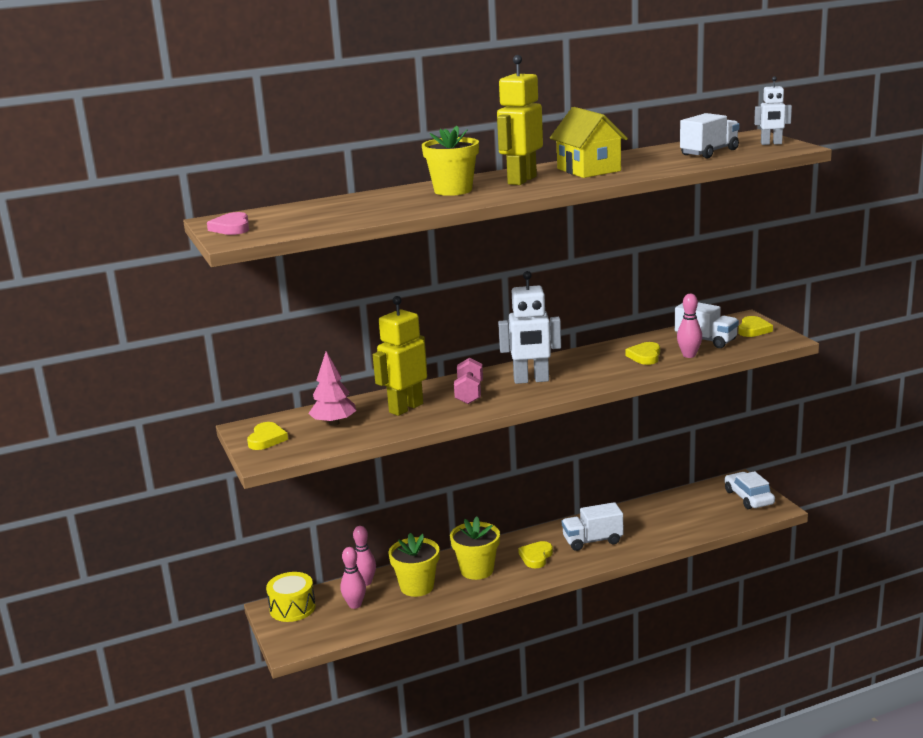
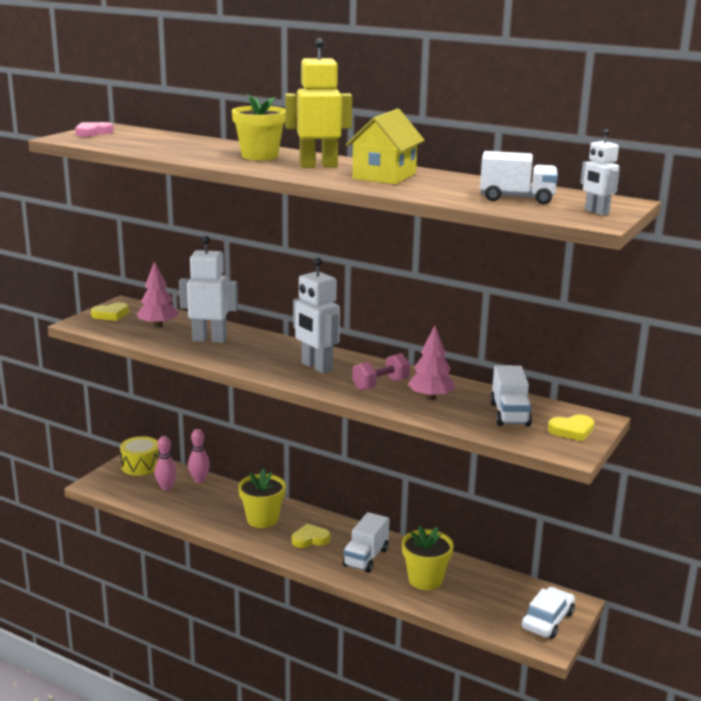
camera: 50 degrees right, 0 degrees up
yellow robot [373,296,427,416] -> white robot [179,236,238,343]
yellow flower pot [388,533,439,597] -> yellow flower pot moved to [402,526,454,590]
pink dumbbell [454,358,483,404] -> pink dumbbell moved to [352,353,410,391]
white truck [562,502,623,551] -> white truck turned 105 degrees counterclockwise [343,512,390,573]
yellow heart [625,342,660,365] -> pink tree [407,325,455,400]
pink bowling pin [677,294,702,358] -> none

